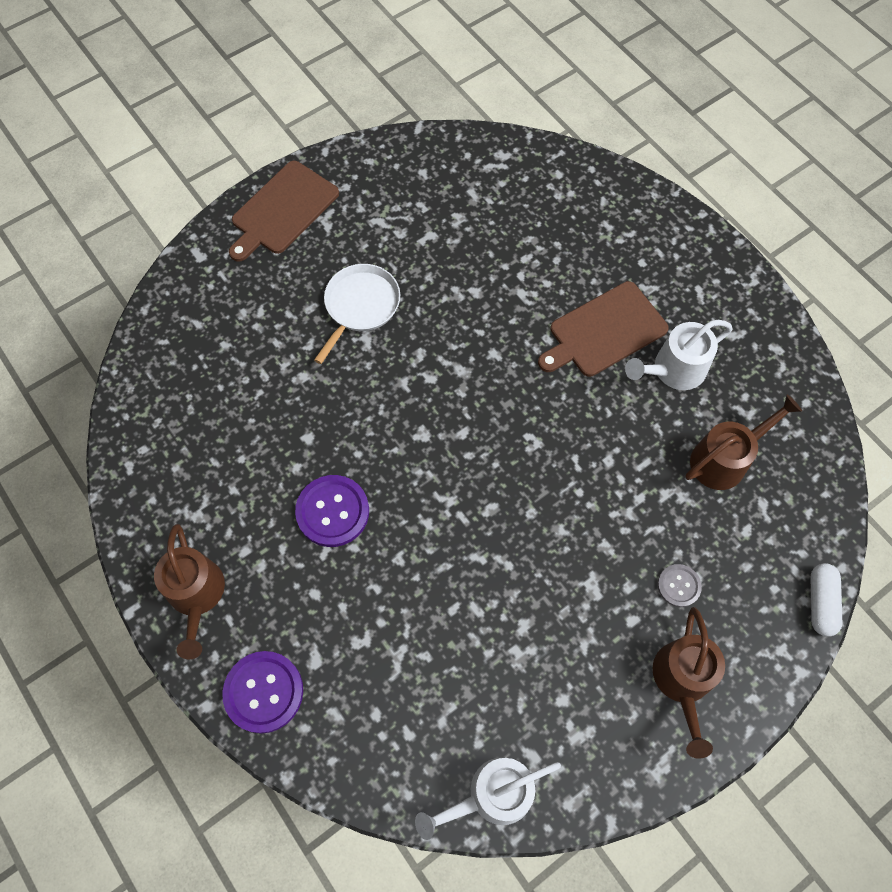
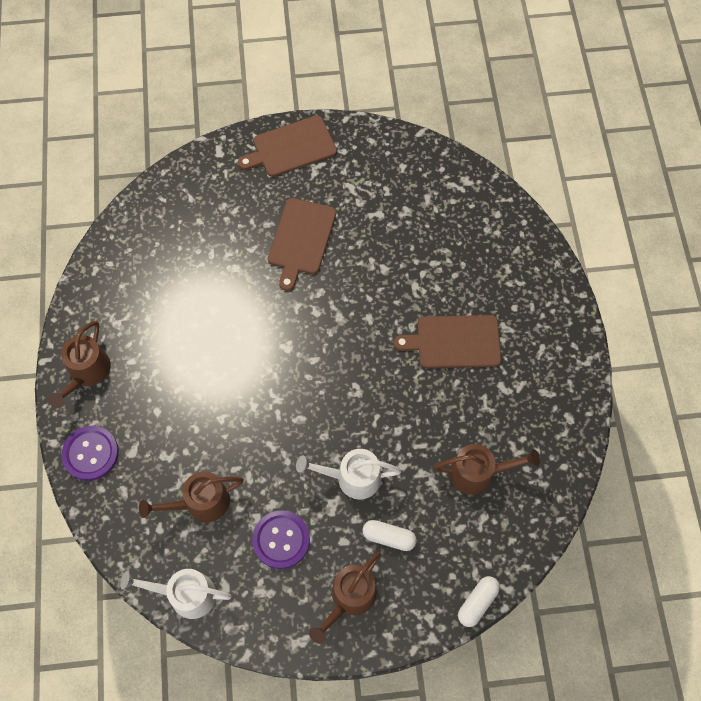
camera: 30 degrees right, 0 degrees up
purple button [295,475,369,547] -> purple button moved to [252,510,310,569]
white pan [314,264,400,364] -> brown cutting board [268,198,336,291]
white watering can [625,320,733,390] -> white watering can moved to [296,449,401,500]
grey button [658,564,702,607] -> white capsule [362,520,417,551]
none -> brown watering can [139,471,244,522]

